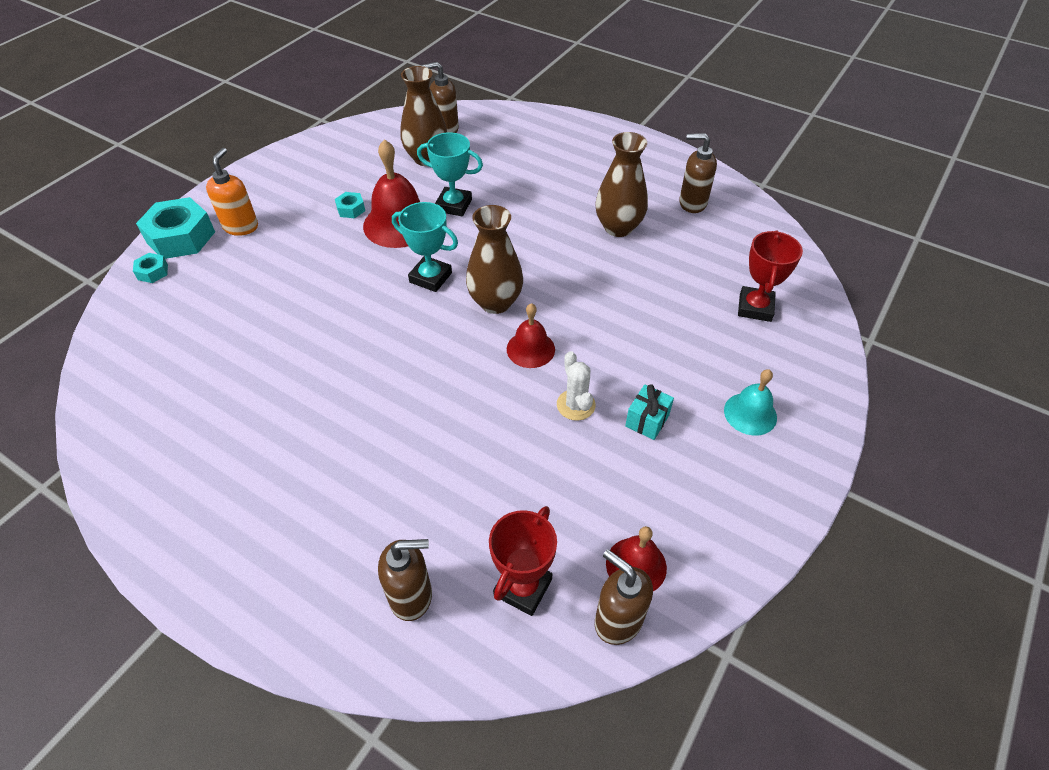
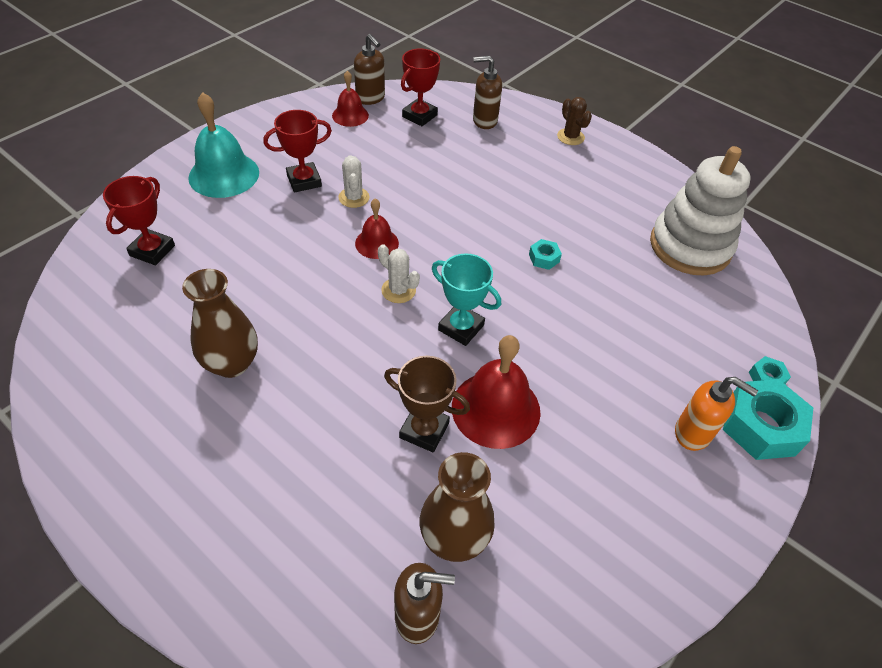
camera: 175 degrees left, 0 degrees up
orange soap dispenser [206,148,258,236] -> orange soap dispenser turned 75 degrees counterclockwise [675,377,758,451]
turquoise nut [335,192,365,218] -> turquoise nut moved to [529,239,562,270]
turquoise trophy [417,132,483,217] -> brown trophy [384,356,470,453]
brown vase [466,205,523,314] -> white cactus [378,244,420,303]
turquoise gift [625,384,674,440] -> red trophy [263,110,332,193]
brown soap dispenser [679,133,717,213] -> none
turquoise bell [724,369,777,436] -> turquoise bell [188,92,259,198], size x1.71
none -> brown cactus [557,97,592,145]
none -> white stacking toy [650,146,750,275]

